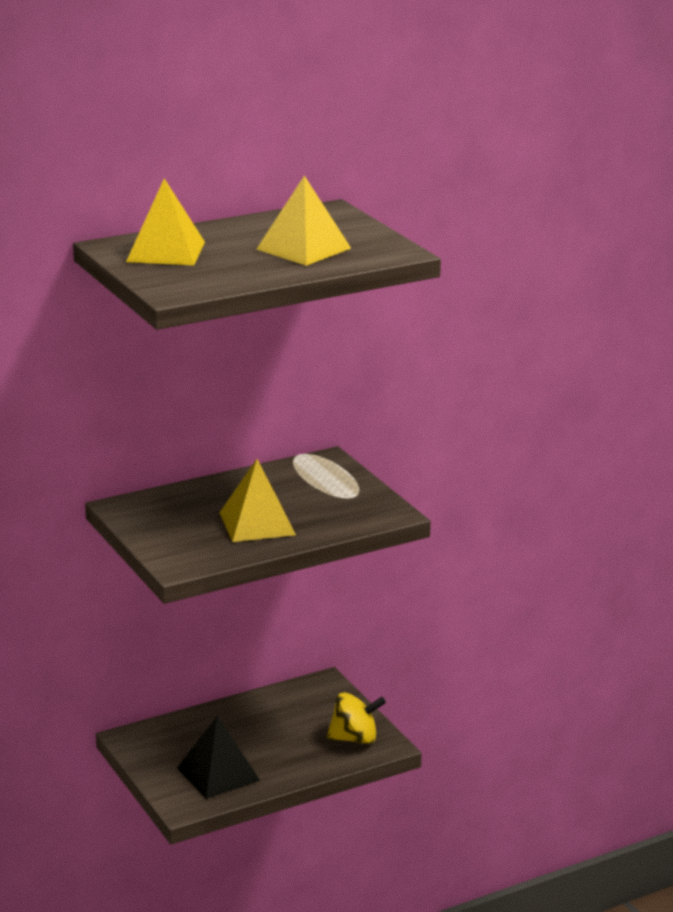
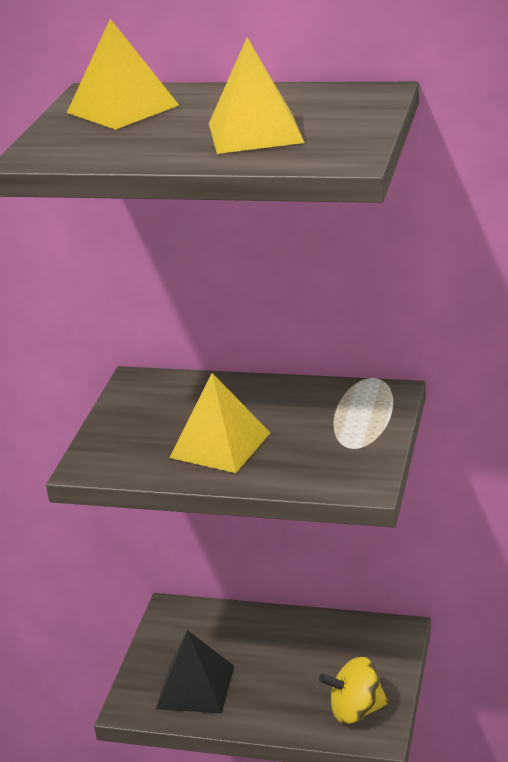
camera: 45 degrees right, 5 degrees up
yellow spinning top [327,692,386,744] -> yellow spinning top turned 135 degrees clockwise [319,657,388,724]

